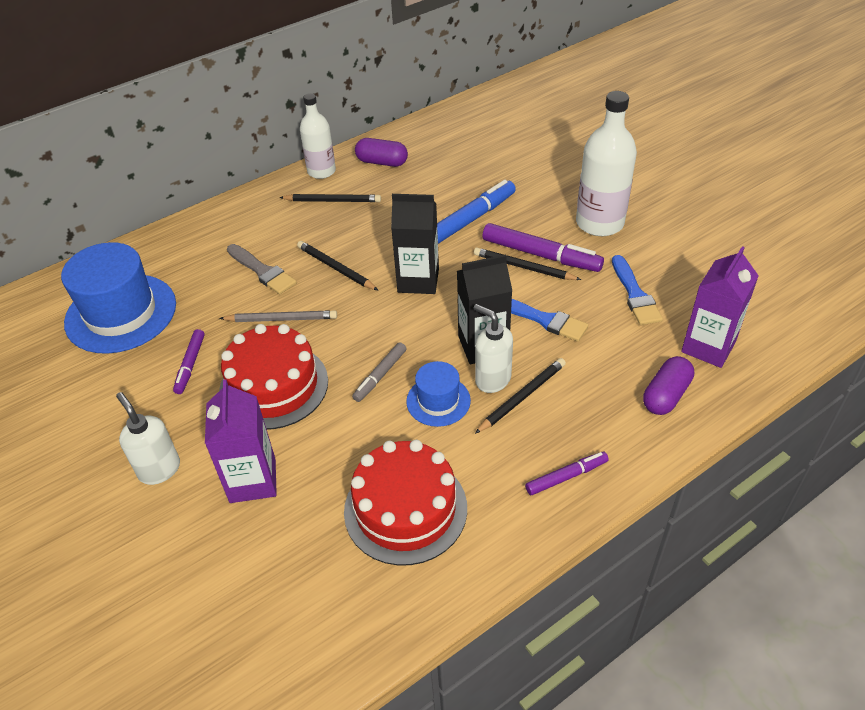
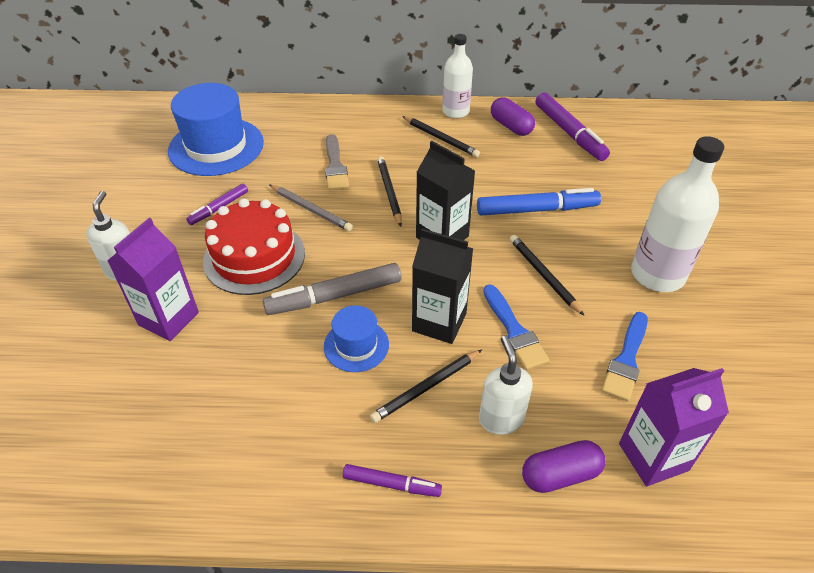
camera: 35 degrees right, 0 degrees up
red cake [344,440,467,566] -> none
grey marker [352,342,407,402] -> grey marker [263,263,402,315], size x1.74
white soap dispenser [473,304,513,393] -> white soap dispenser moved to [479,336,533,435]
black pencil [475,358,566,434] -> black pencil turned 150 degrees clockwise [370,350,482,423]
purple marker [483,223,604,272] -> purple marker moved to [536,93,610,161]

